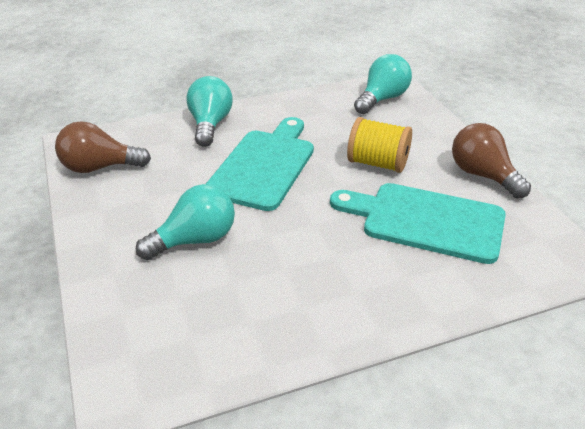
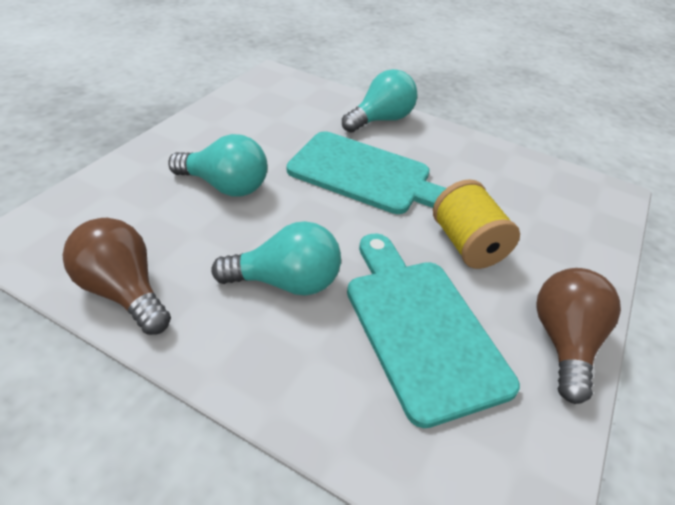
camera: 45 degrees right, 5 degrees up
brown light bulb [55,121,151,173] -> brown light bulb moved to [63,218,171,335]
turquoise cutting board [206,117,314,211] -> turquoise cutting board turned 45 degrees clockwise [287,131,446,214]
turquoise light bulb [354,54,412,114] -> turquoise light bulb moved to [211,221,341,296]

